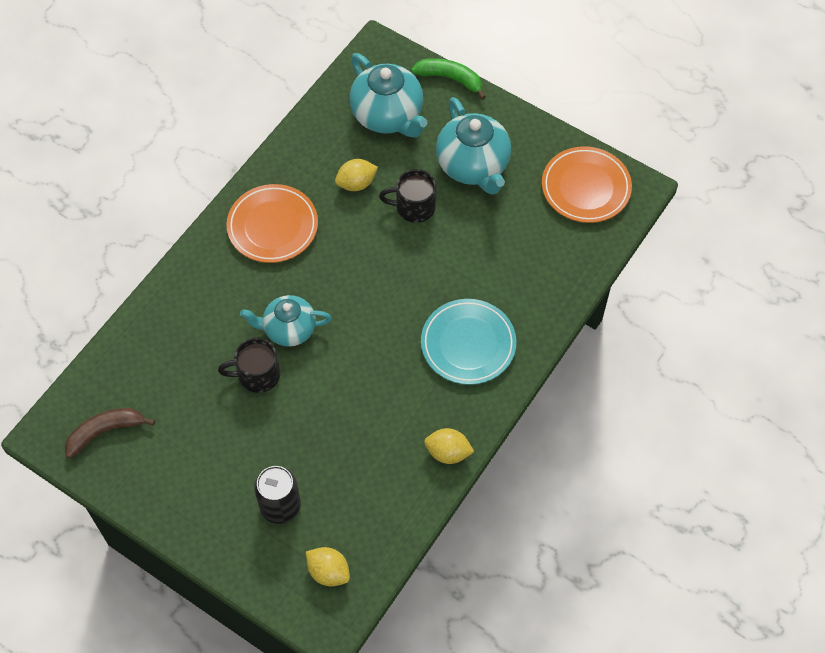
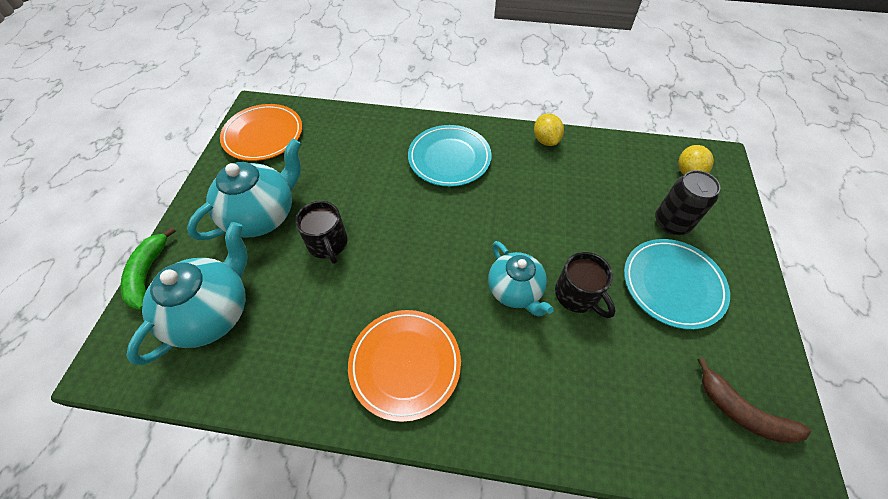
camera: 115 degrees left, 5 degrees down
yellow lemon [335,159,378,191] -> none
none -> turquoise plate [624,239,730,330]

